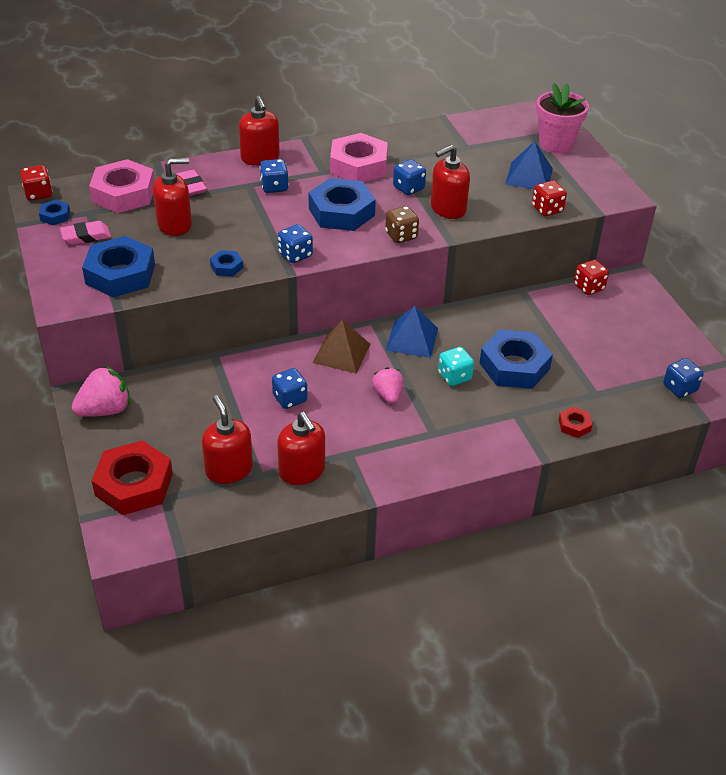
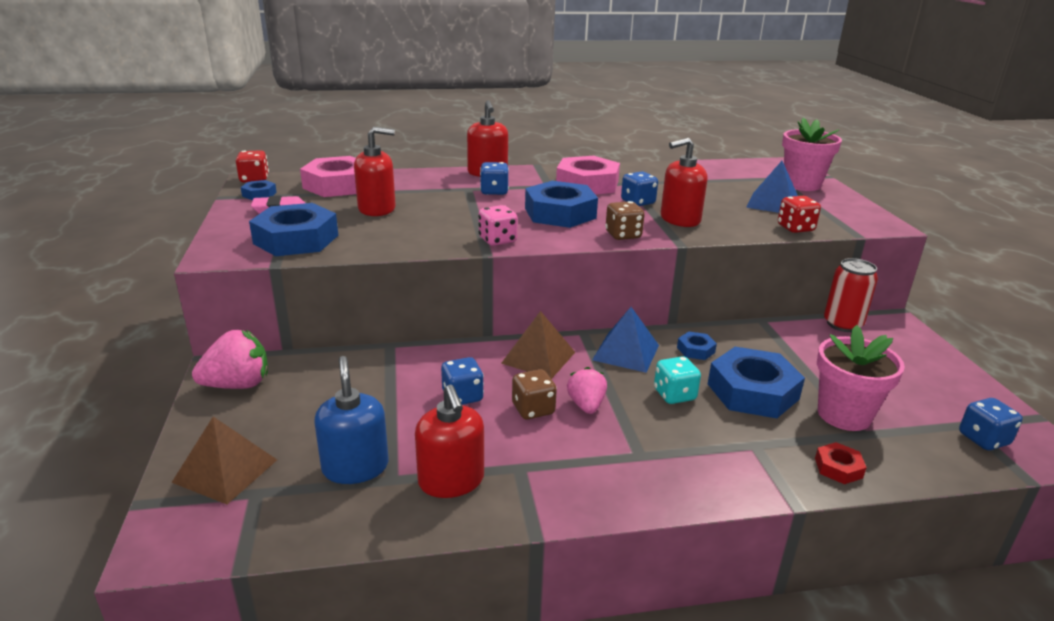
camera: 10 degrees right, 15 degrees down
red nut [91,441,173,515] -> brown pyramid [171,417,277,504]
pink eraser [177,170,207,196] -> none
red soap dispenser [202,395,253,484] -> blue soap dispenser [314,356,389,484]
blue nut [210,250,243,276] -> blue nut moved to [677,331,717,360]
blue dice [278,224,313,263] -> pink dice [478,205,518,246]
red dice [574,259,609,295] -> red can [824,258,878,332]
none -> brown dice [512,369,557,419]
none -> pink flower pot [817,325,905,431]

